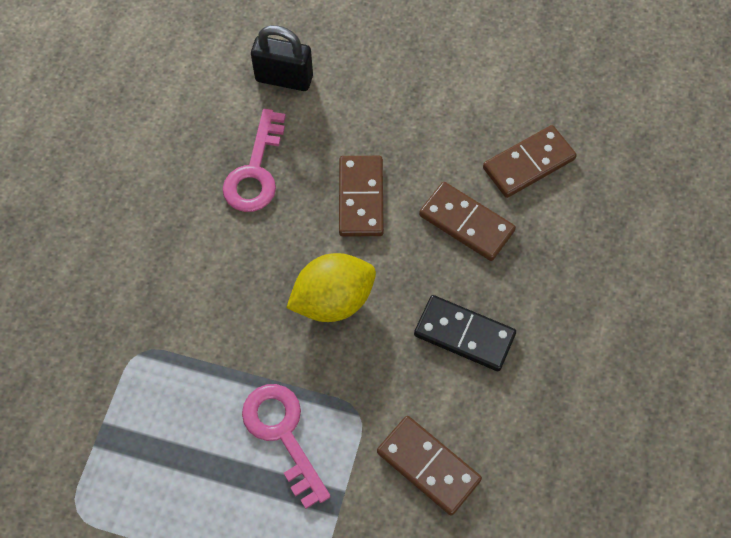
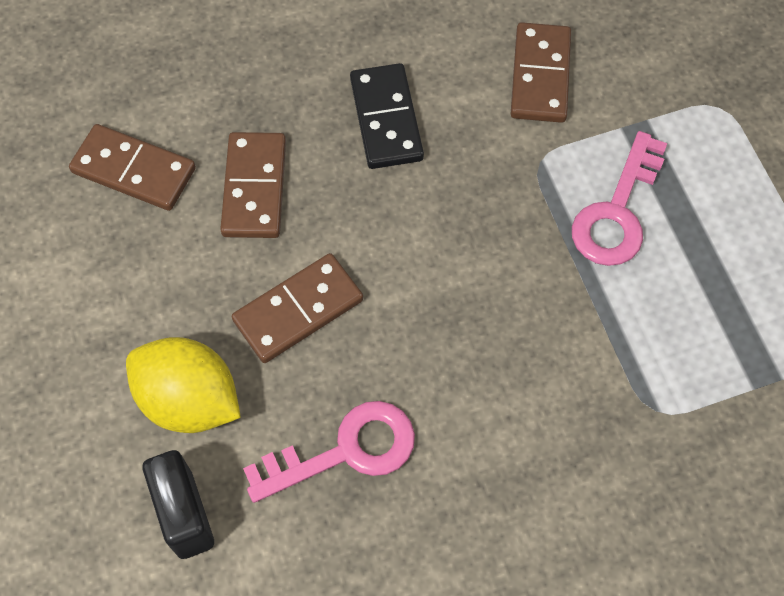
camera: 125 degrees left, 0 degrees up
yellow lemon [286,253,376,322] -> yellow lemon moved to [126,337,241,433]

